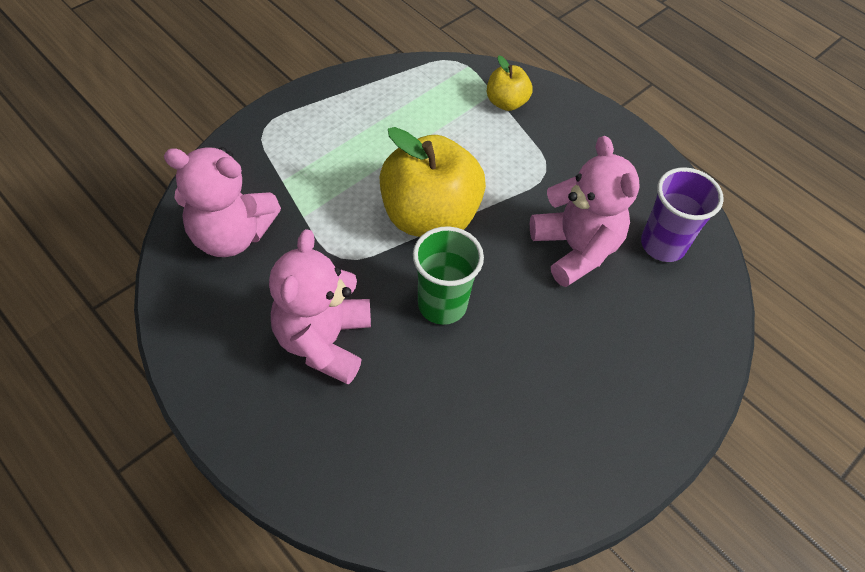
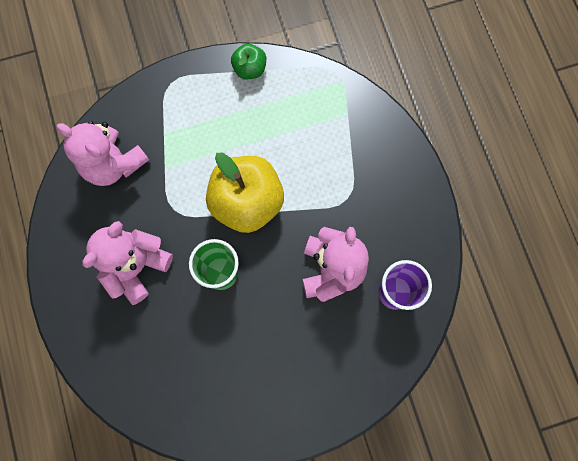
camera: 30 degrees right, 20 degrees up
yellow apple [487,56,532,111] -> none
none -> green apple [231,44,266,79]

